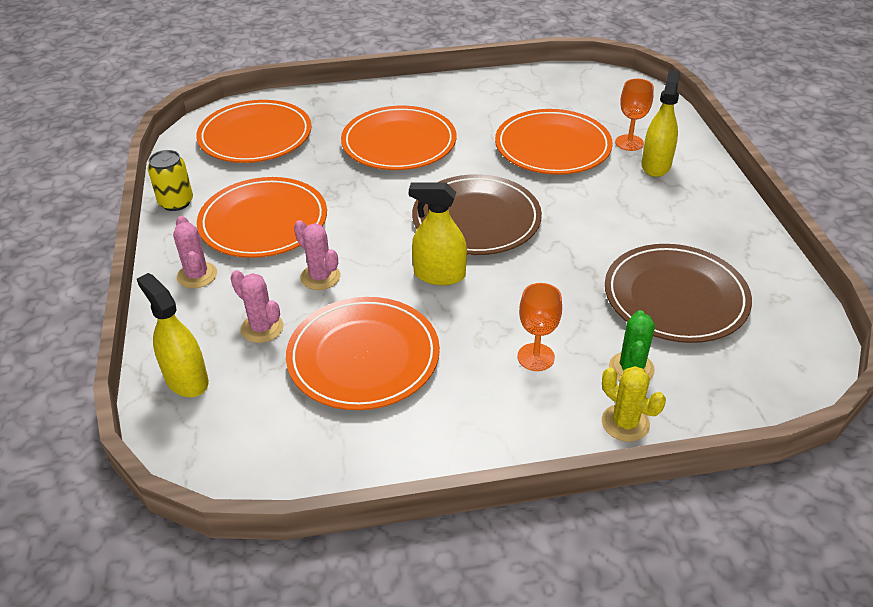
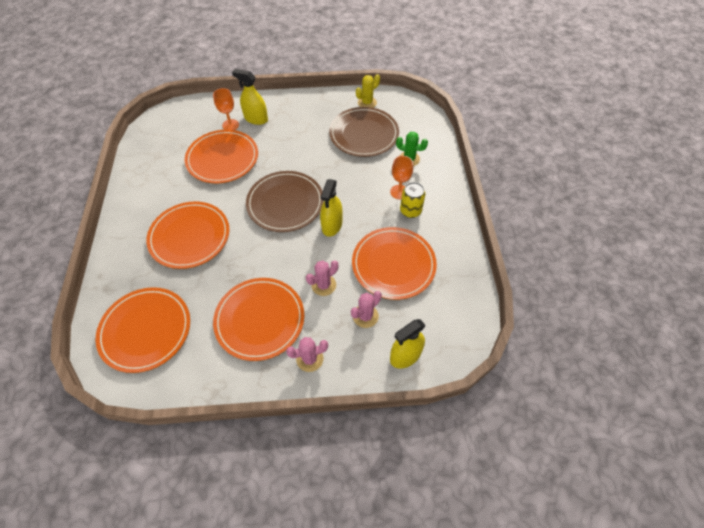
camera: 85 degrees left, 15 degrees up
yellow can [148,150,193,211] -> yellow can moved to [400,182,425,218]
yellow cactus [602,366,666,442] -> yellow cactus moved to [356,74,380,108]

